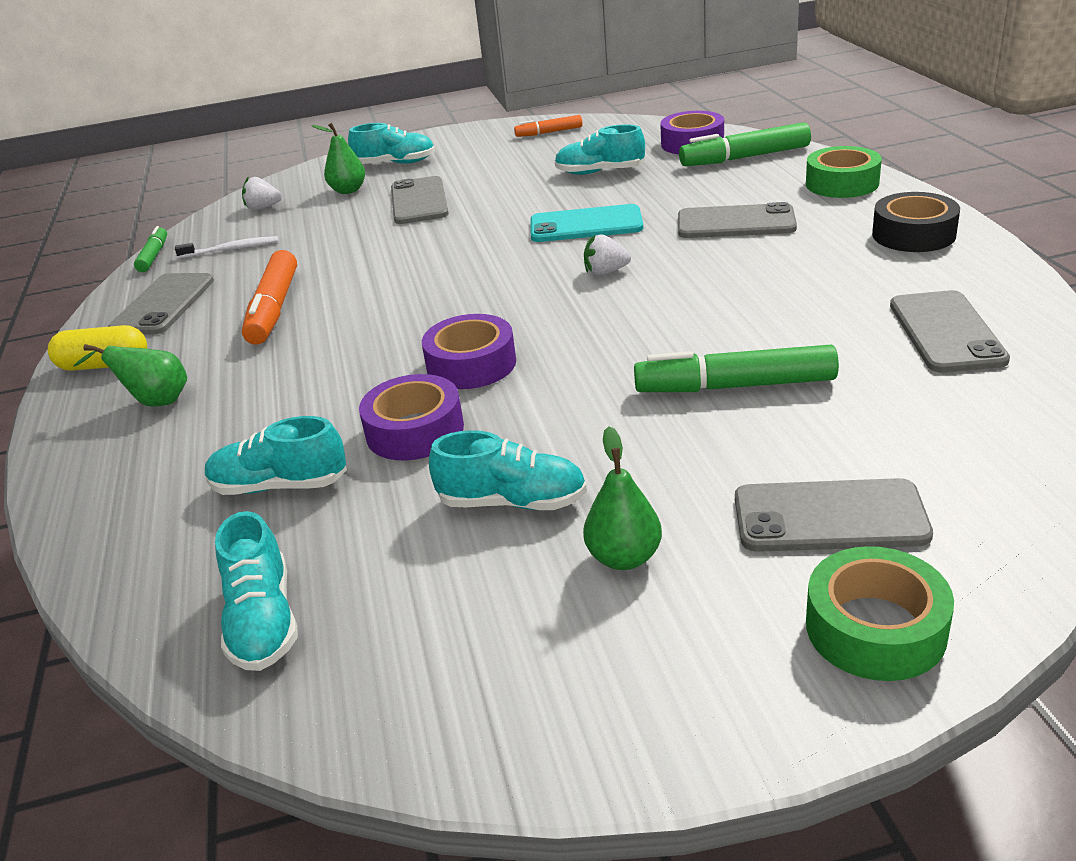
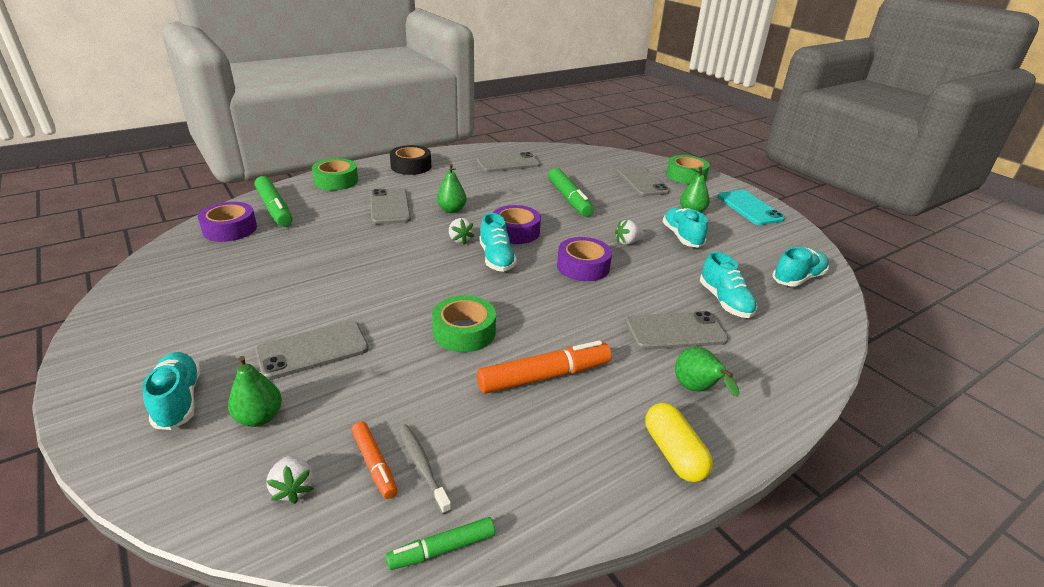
camera: 115 degrees left, 0 degrees up
grey phone [108,273,214,334] -> grey phone moved to [625,311,728,350]
white toothbrush [175,236,278,258] -> grey toothbrush [399,424,452,514]
purple tape [359,374,464,461] -> purple tape moved to [493,205,541,244]
orange marker [514,115,582,137] -> orange marker moved to [352,421,398,499]
turquoise phone [530,204,643,242] -> turquoise phone moved to [718,190,785,225]
turquoise shoe [555,124,645,175] -> turquoise shoe moved to [479,213,517,272]
none -> green tape [432,295,496,352]
none -> green pear [437,164,467,213]
none -> white strawberry [615,220,644,245]

